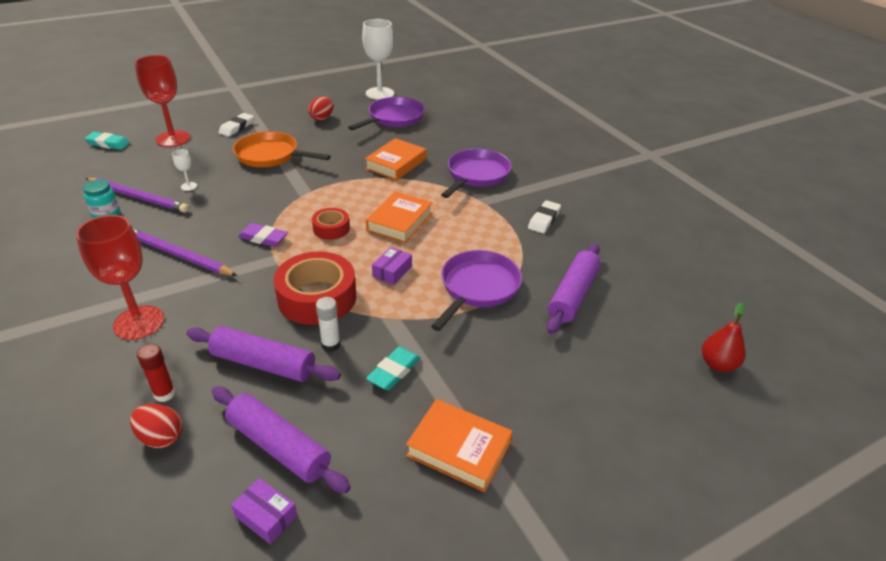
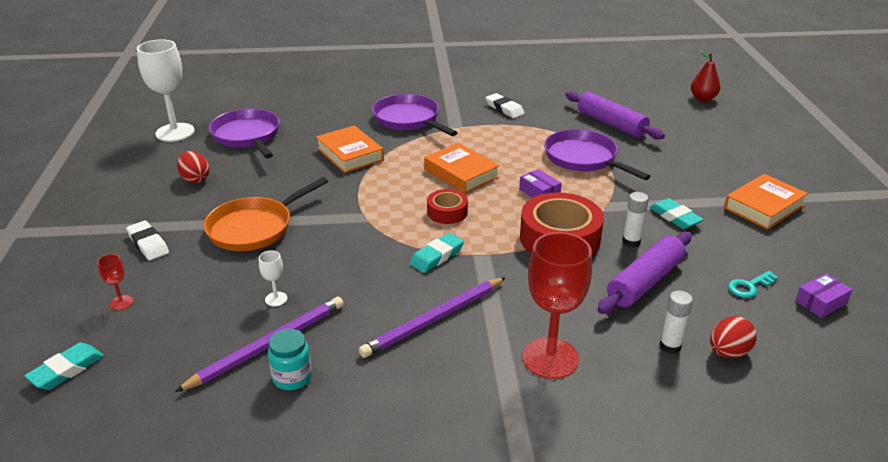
camera: 65 degrees left, 5 degrees down
red goblet [135,55,190,147] -> red goblet [97,254,133,310], size x0.43
red glue stick [137,344,176,402] -> white glue stick [659,290,693,354]
purple rolling pin [212,386,351,493] -> turquoise key [728,271,778,298]
purple eraser [238,223,288,247] -> turquoise eraser [410,233,464,273]

